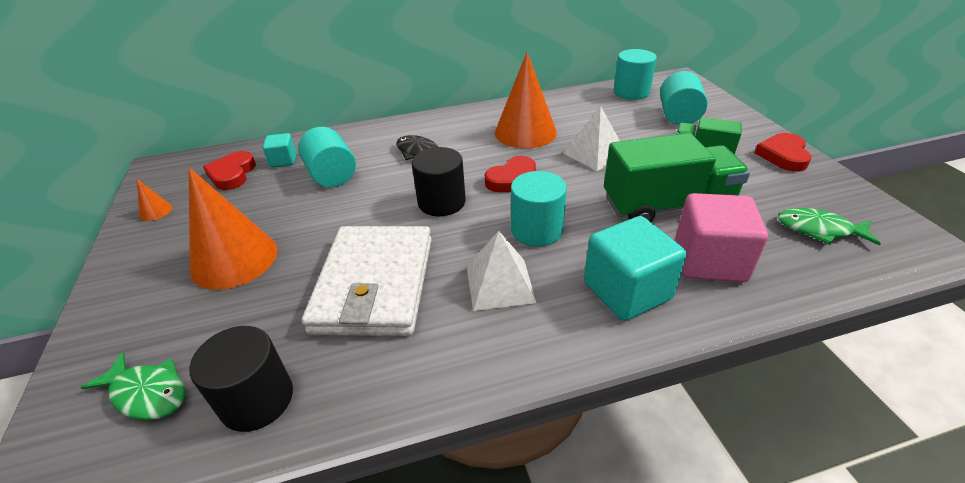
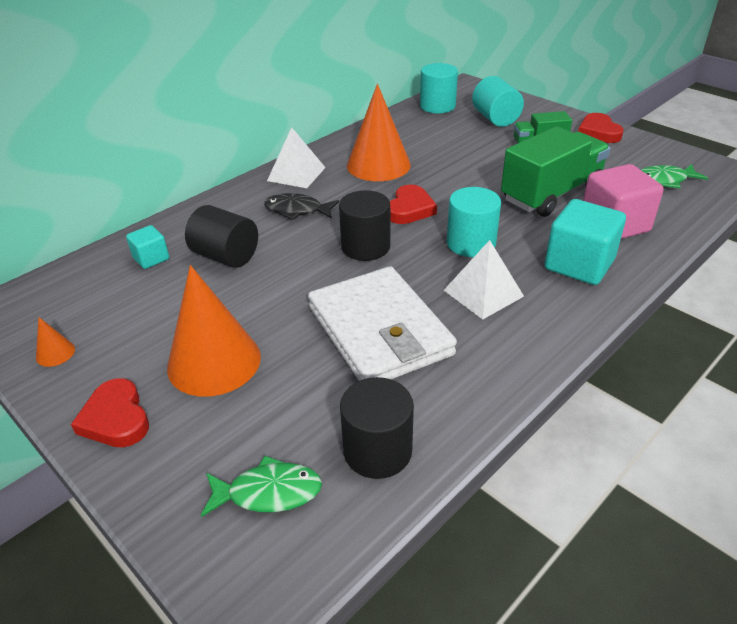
camera: 30 degrees left, 0 degrees up
red heart [203,151,256,190] -> red heart moved to [71,378,149,447]
turquoise cylinder [298,127,356,187] -> black cylinder [185,205,258,268]
white pyramid [563,106,620,171] -> white pyramid moved to [267,127,326,188]

